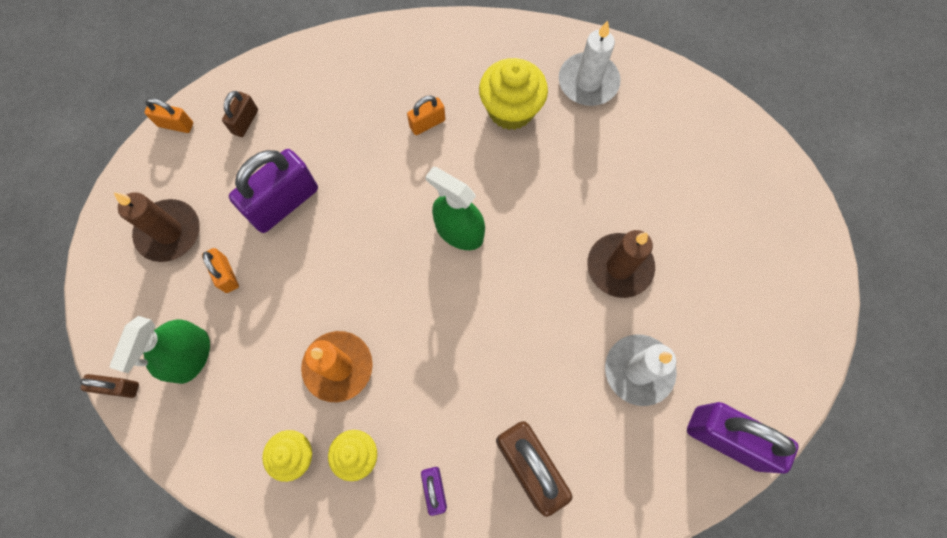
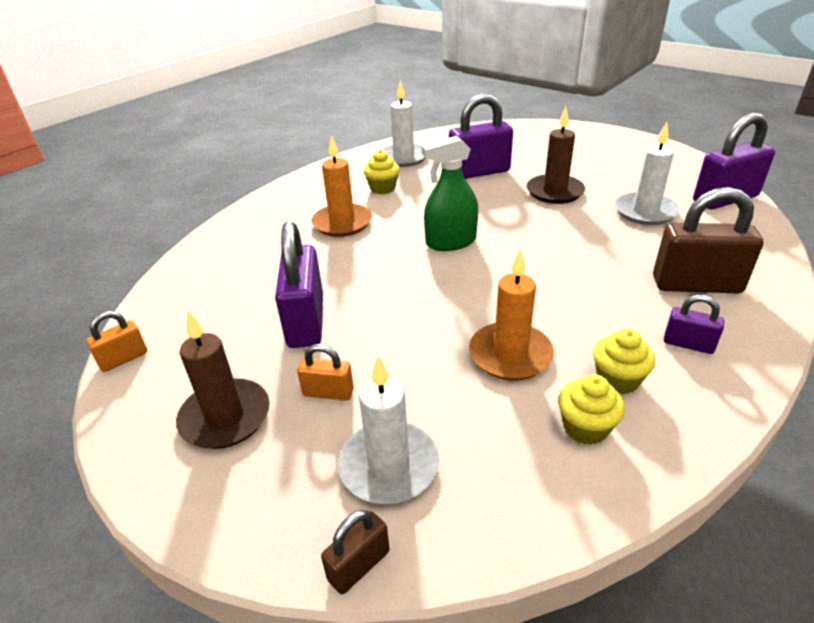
camera: 50 degrees left, 35 degrees down
green spray bottle [110,316,210,384] -> white candle [338,356,439,504]
brown padlock [222,91,258,137] -> none
orange padlock [407,96,445,135] -> orange candle [312,135,372,237]
yellow cupcake [479,58,548,130] -> yellow cupcake [364,150,400,194], size x0.62
none -> purple padlock [449,94,513,179]

